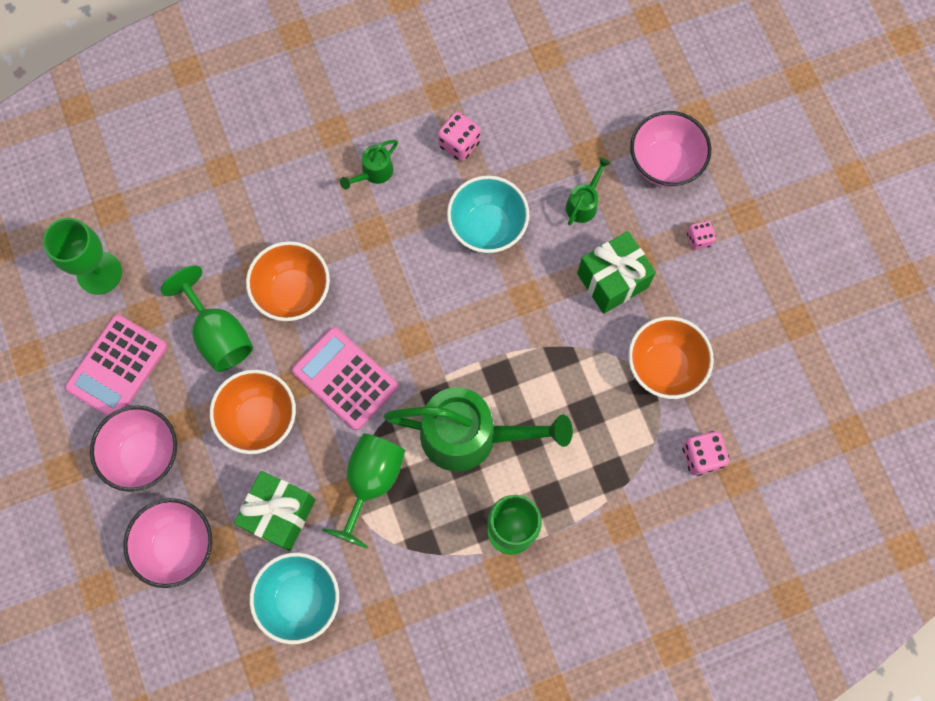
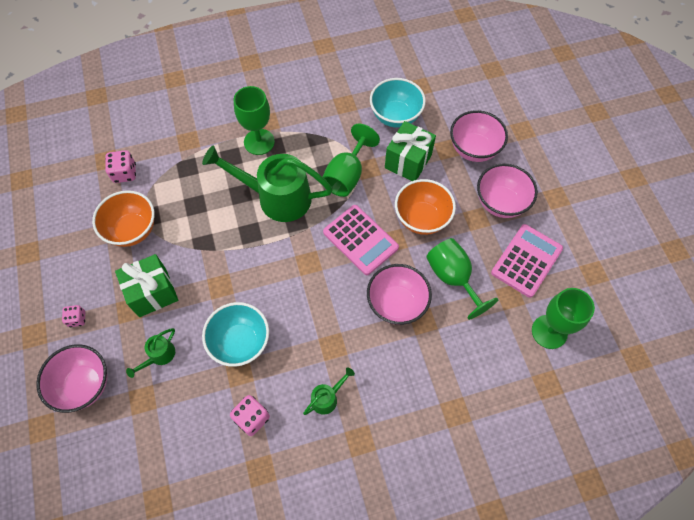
camera: 175 degrees left, 10 degrees down
orange bowl [246,241,330,321] -> pink bowl [367,264,432,325]

